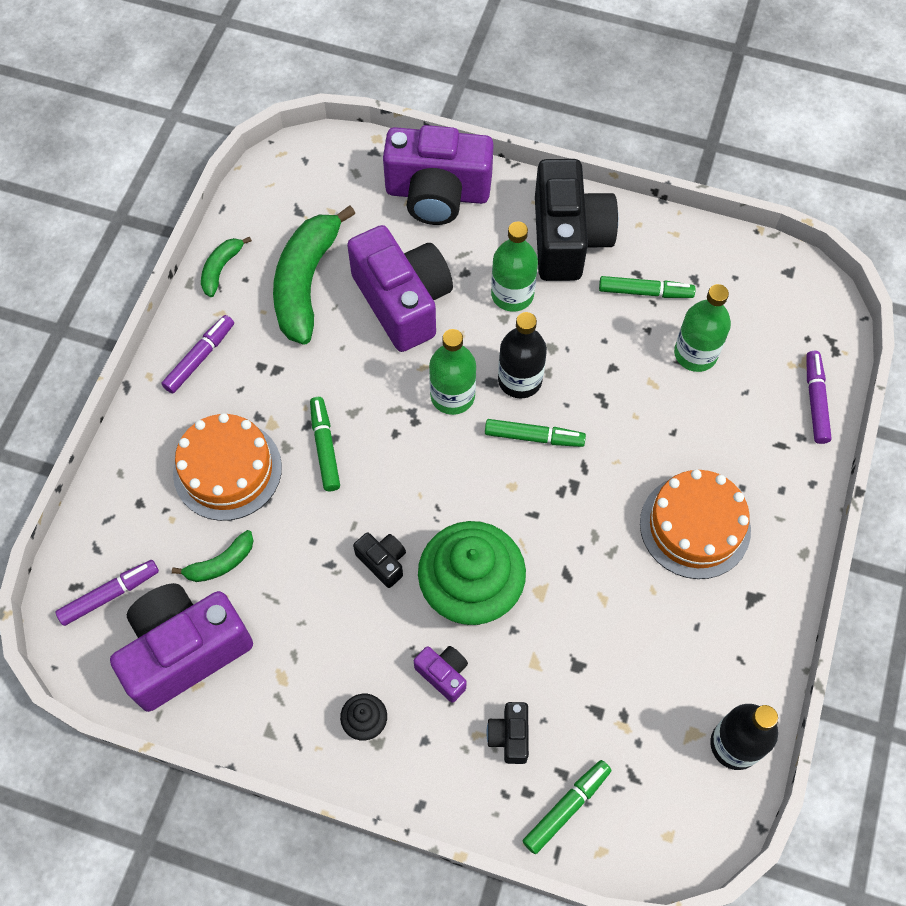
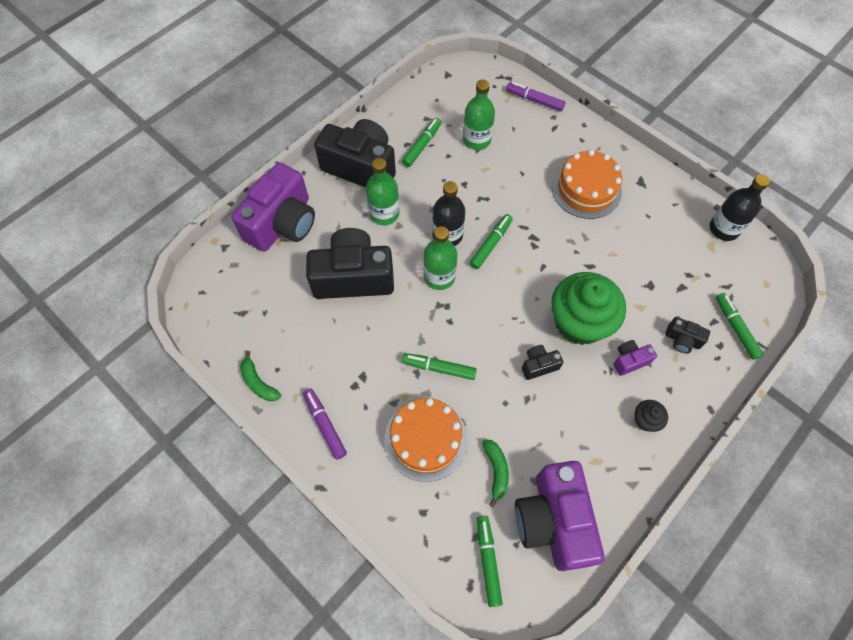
camera: 65 degrees left, 0 degrees up
purple marker [56,560,159,626] -> green marker [477,516,503,607]
green banana [273,205,356,344] -> none
purple camera [347,225,453,352] -> black camera [306,228,394,299]

